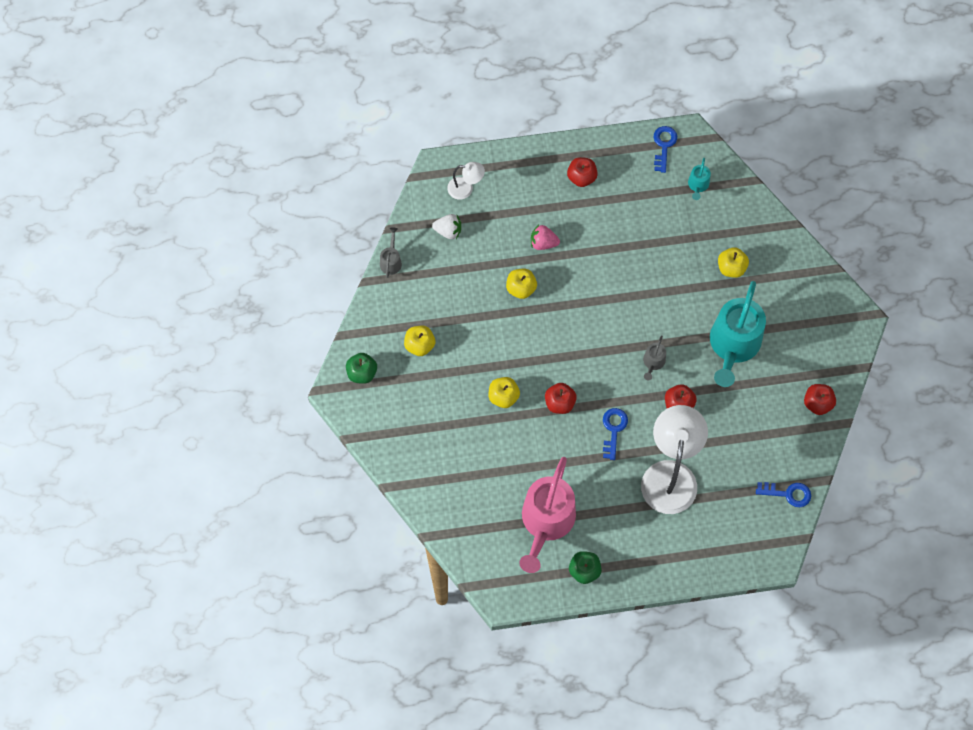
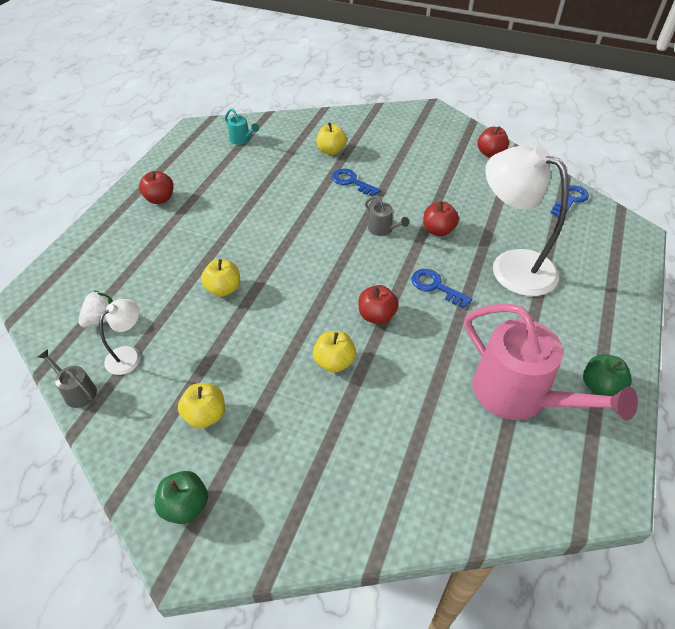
camera: 60 degrees left, 20 degrees down
white lamp [447,162,485,200] -> white lamp moved to [99,299,141,375]
pink strawberry [531,225,560,250] -> none
blue key [654,126,677,173] -> blue key moved to [332,169,381,196]
turquoise watering can [710,281,766,387] -> none

